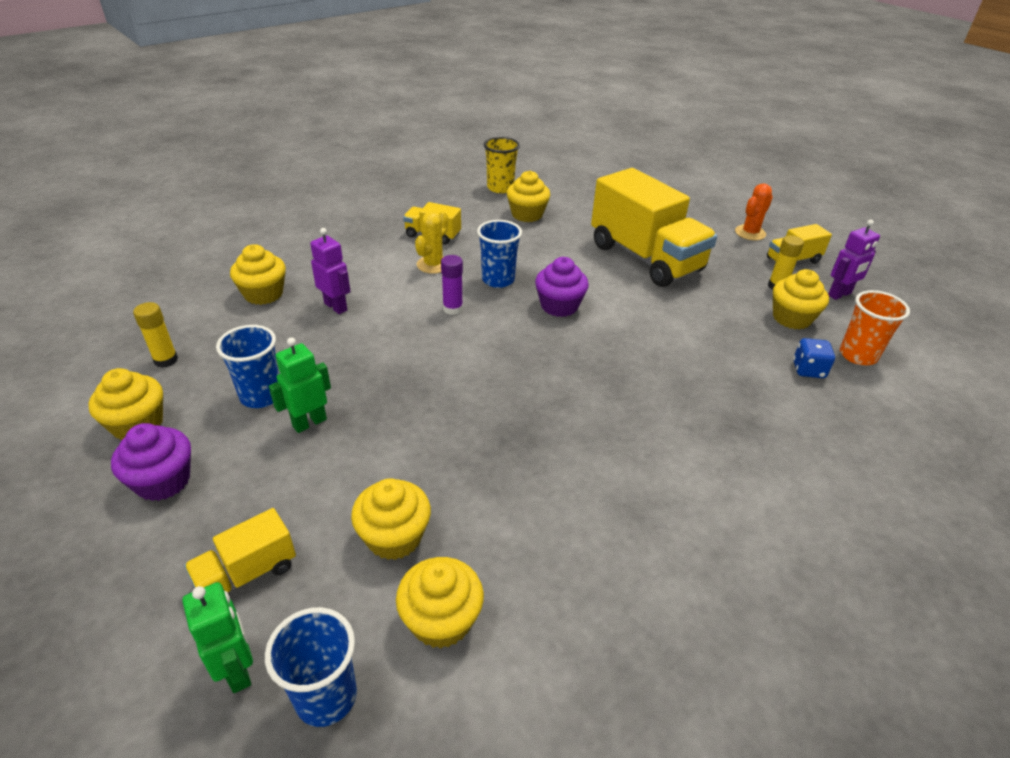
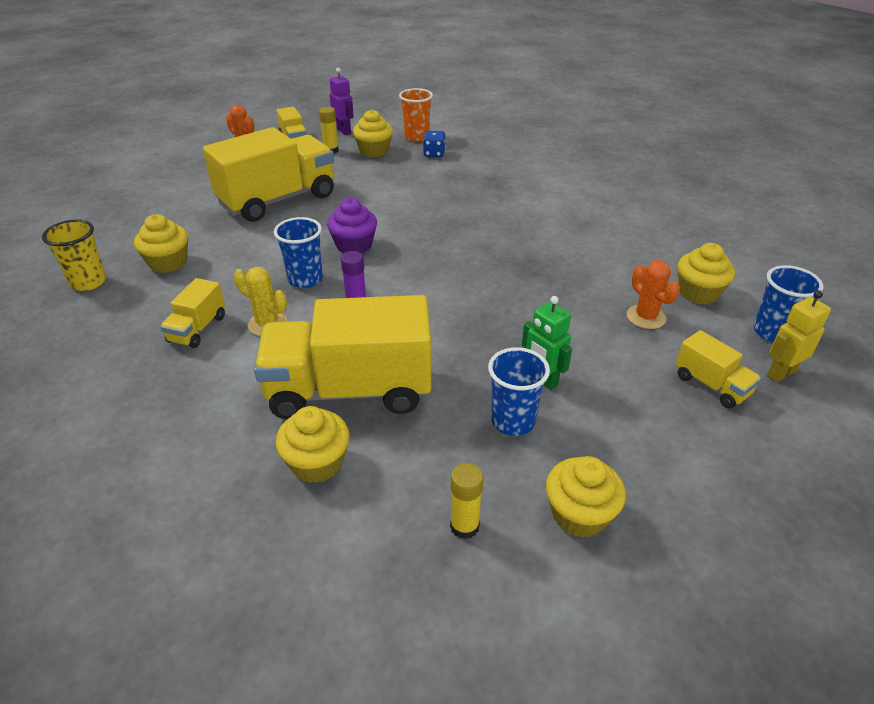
camera: 90 degrees left, 0 degrees up
purple cupcake [111,423,191,501] -> none
green robot [182,582,253,693] -> yellow robot [767,290,831,382]
purple robot [310,228,351,314] -> yellow truck [254,295,431,419]
yellow cupcake [351,478,431,560] -> orange cactus [627,260,680,329]

